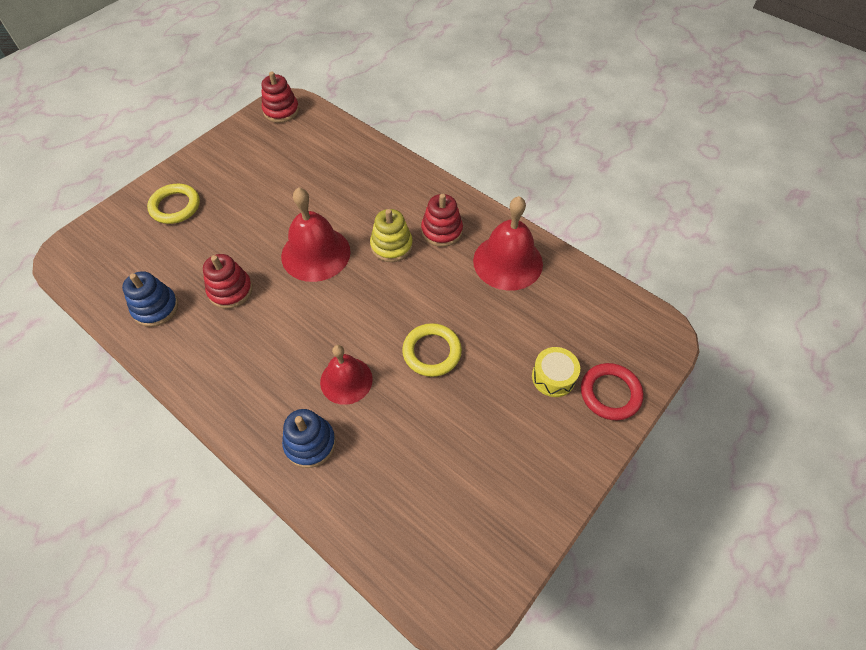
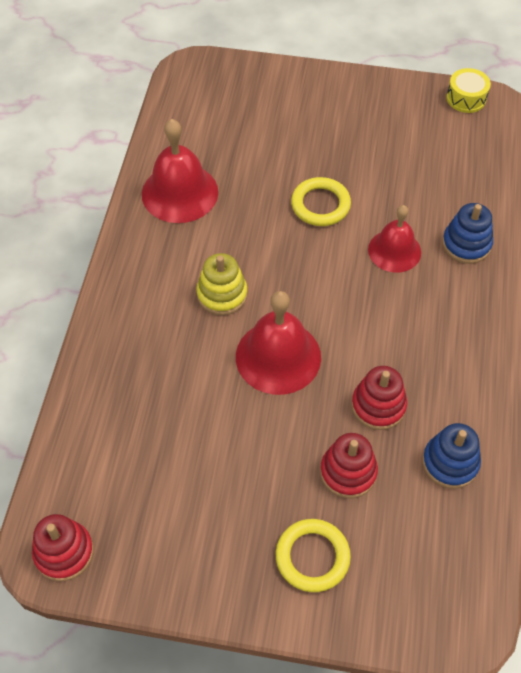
camera: 120 degrees left, 0 degrees up
red stacking toy [421,194,463,247] -> red stacking toy moved to [320,433,378,498]
yellow drum [532,347,580,397] -> yellow drum moved to [446,68,491,113]
red ring [581,363,644,420] -> none

